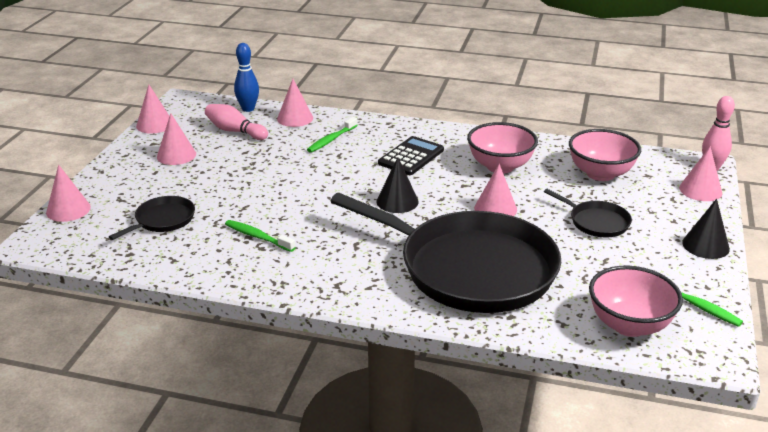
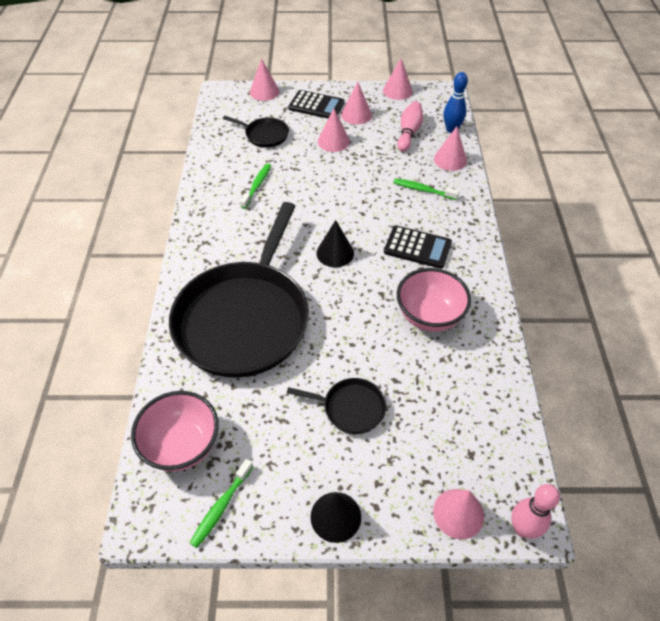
camera: 75 degrees right, 20 degrees up
pink cone [474,164,517,216] -> pink cone moved to [318,108,350,152]
black pan [544,189,632,237] -> black pan turned 105 degrees counterclockwise [287,378,387,434]
pink bowl [569,129,641,181] -> none
none -> black calculator [288,90,344,118]

